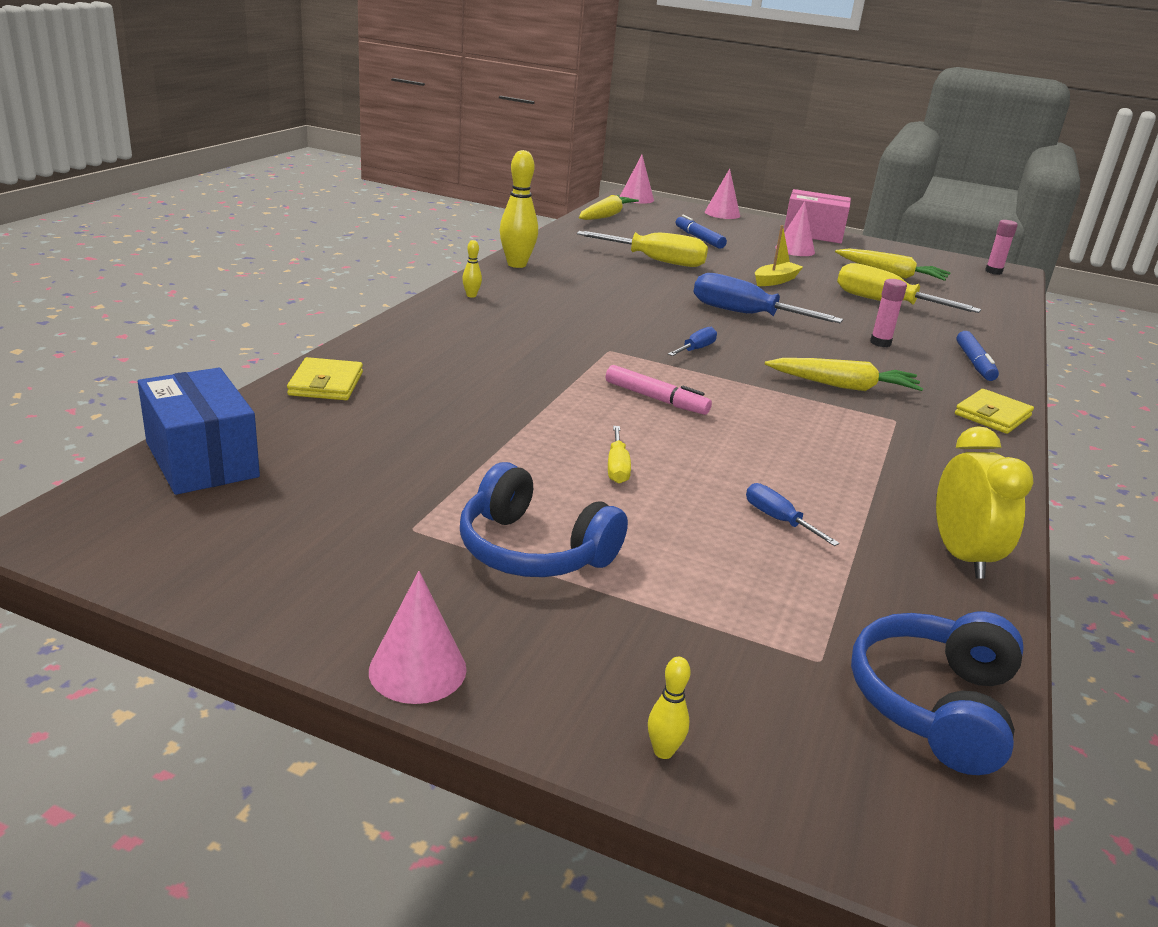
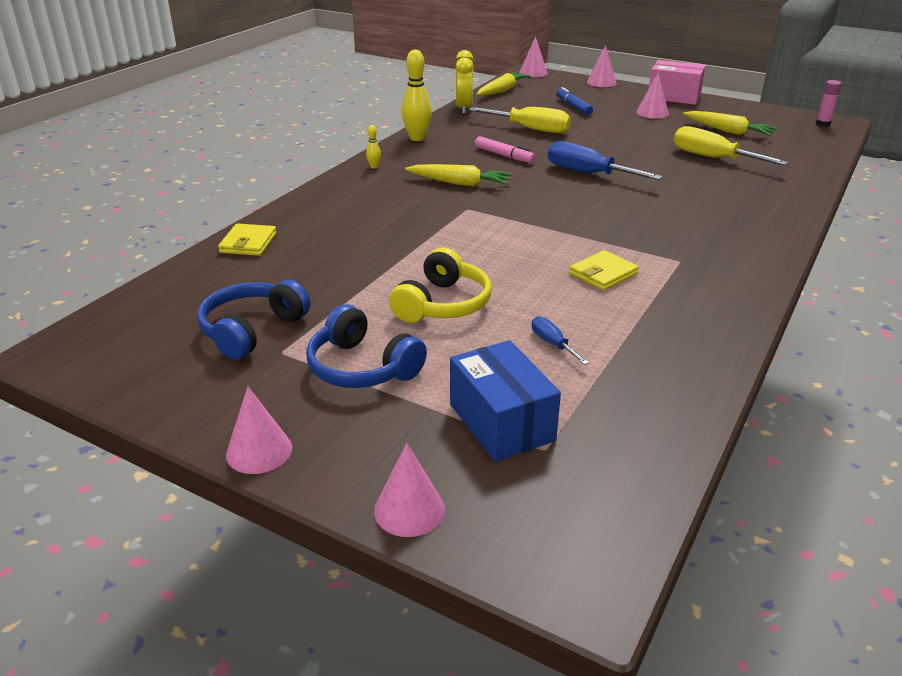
camera: 10 degrees right, 5 degrees up
blue box [138,368,260,495] -> blue box moved to [450,340,561,462]
pink marker [606,365,712,415] -> pink marker moved to [475,136,535,163]
yellow screwdriver [608,426,631,484] -> yellow headphones [389,248,491,323]
yellow bowling pin [648,657,691,759] -> pink cone [374,443,445,537]
blue screwdriver [668,327,717,356] -> none
yellow boat [755,225,803,286] -> none
yellow carrot [765,358,923,391] -> yellow carrot moved to [405,164,512,186]
blue headphones [851,612,1024,775] -> blue headphones moved to [197,279,310,360]
pink glue stick [870,279,907,347] -> none
yellow clock [936,426,1033,579] -> yellow clock moved to [455,50,474,114]
yellow wallet [955,389,1034,434] -> yellow wallet moved to [569,250,639,291]
blue marker [956,331,999,381] -> none

